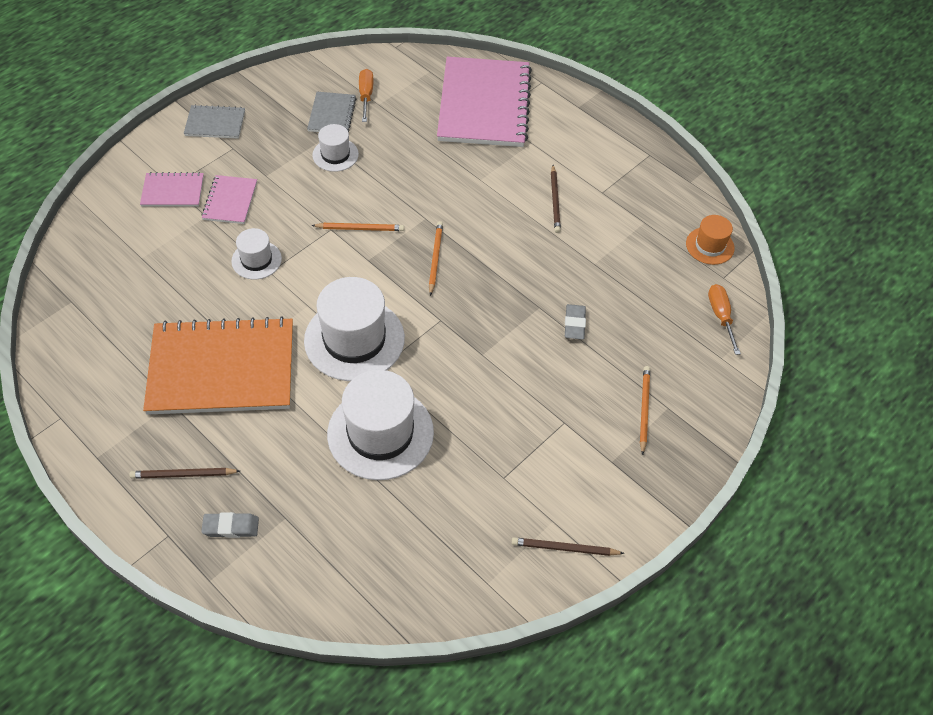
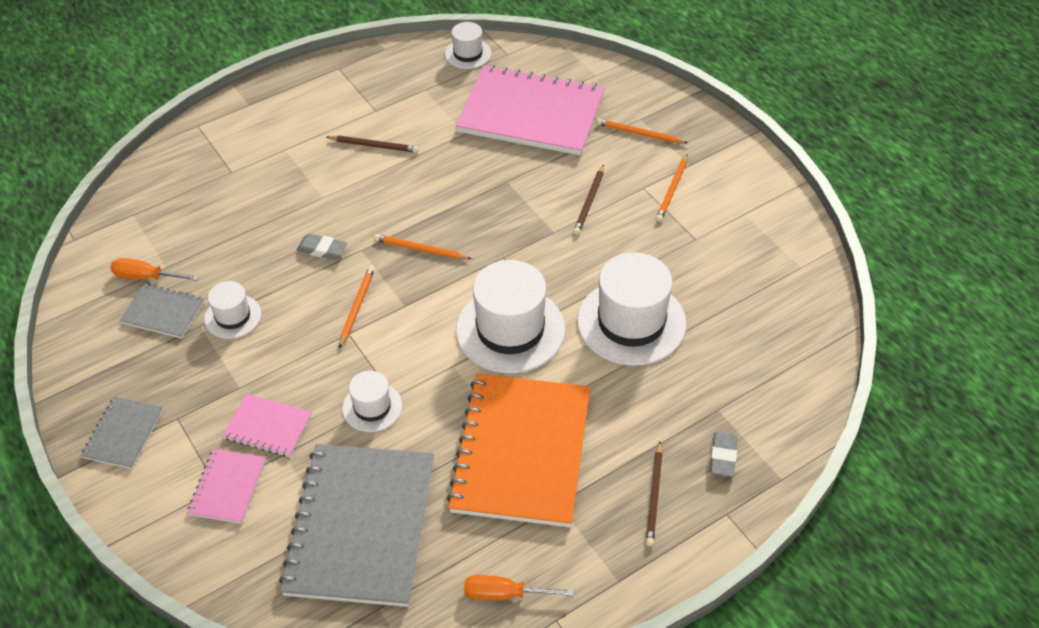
camera: 75 degrees left, 5 degrees down
pink notebook [437,57,532,147] -> pink notebook moved to [455,65,605,155]
brown pencil [512,537,625,556] -> brown pencil moved to [573,165,604,235]
grey eraser [565,304,586,340] -> grey eraser moved to [296,233,347,260]
orange hat [686,215,735,265] -> white hat [445,22,491,69]
orange screwdriver [708,284,741,355] -> orange screwdriver moved to [464,575,574,600]
none -> grey notebook [279,444,434,607]
none -> orange pencil [656,154,688,222]

